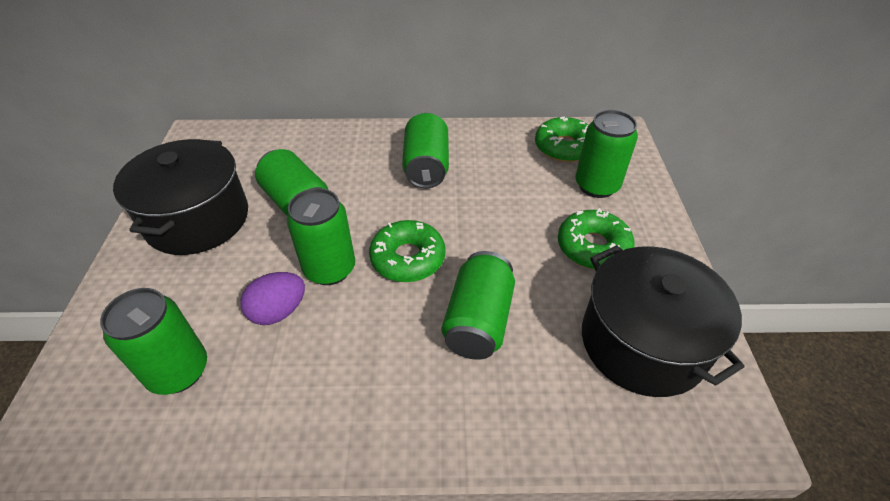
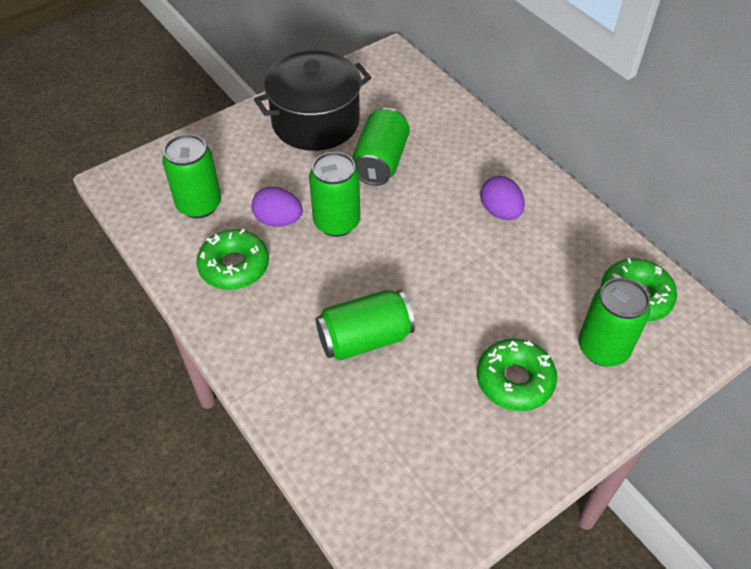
camera: 55 degrees right, 5 degrees up
green donut [369,220,446,282] -> green donut moved to [196,229,269,290]
green can [402,113,449,188] -> purple egg [480,176,525,220]
black pot [582,245,745,397] -> none

